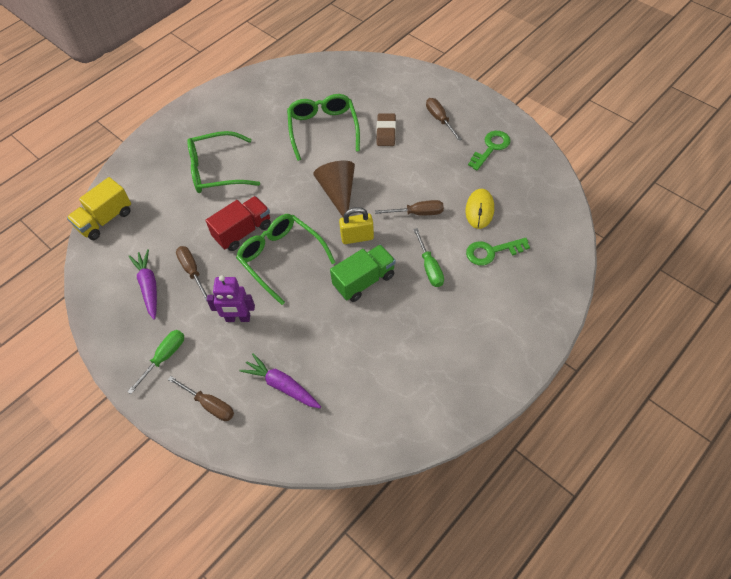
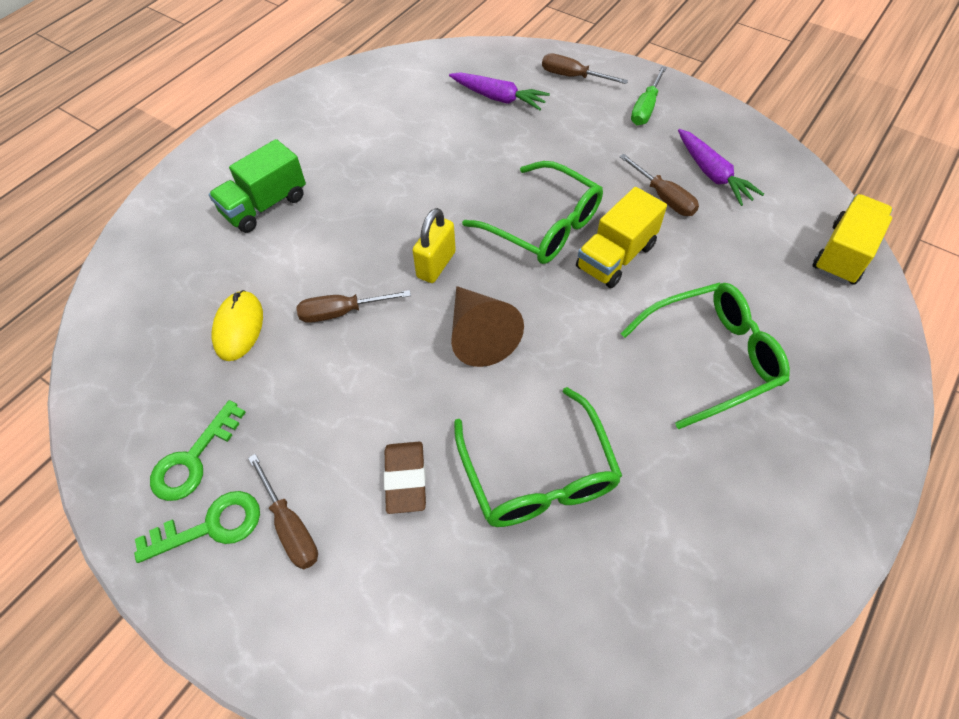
camera: 170 degrees right, 0 degrees up
red truck [205,196,271,251] -> yellow truck [576,187,667,288]
purple robot [207,275,255,322] -> none
green truck [330,245,396,302] -> green truck moved to [209,139,306,233]
yellow padlock [339,207,374,244] -> yellow padlock turned 45 degrees counterclockwise [412,208,456,283]
green screwdriver [413,228,444,287] -> none
green key [466,238,530,265] -> green key moved to [134,491,260,563]

